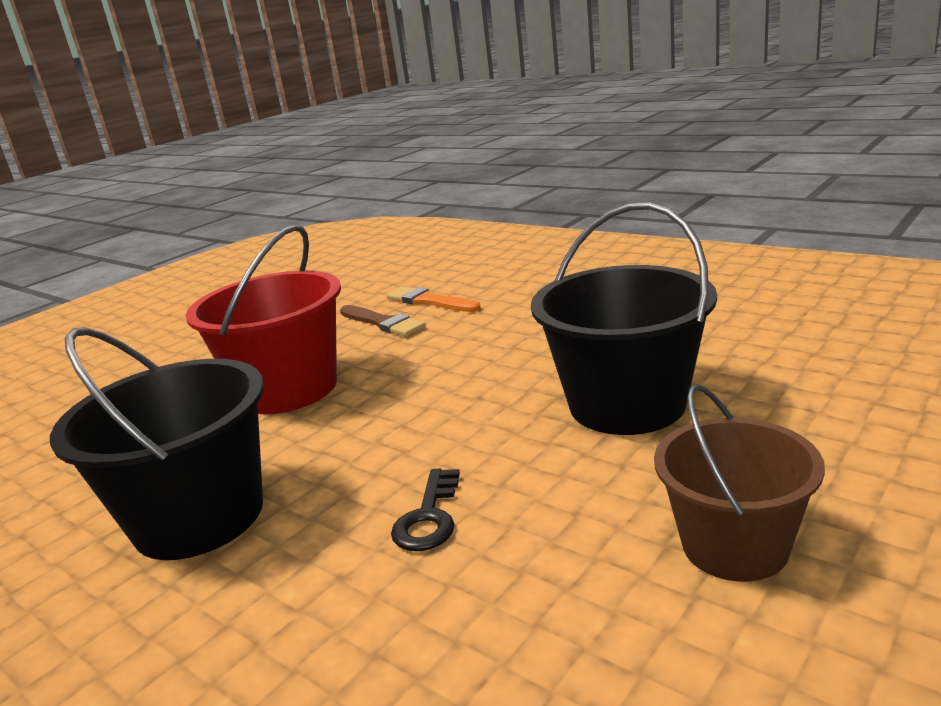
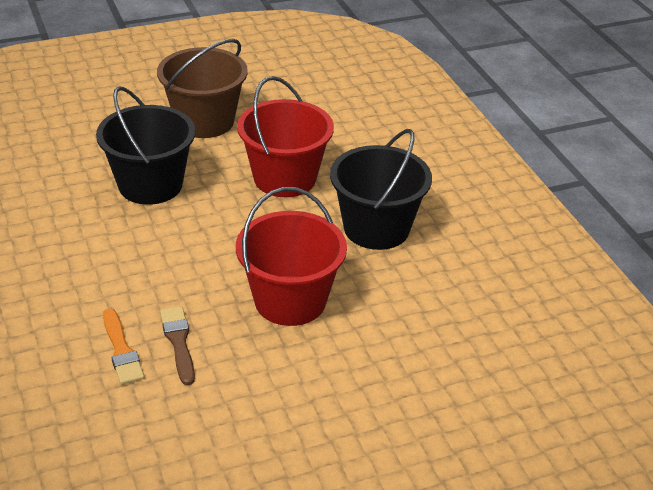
camera: 155 degrees left, 15 degrees up
black key [391,469,460,551] -> red bucket [237,76,334,197]
brown bucket [654,384,825,582] -> brown bucket [157,39,248,138], size x1.53

